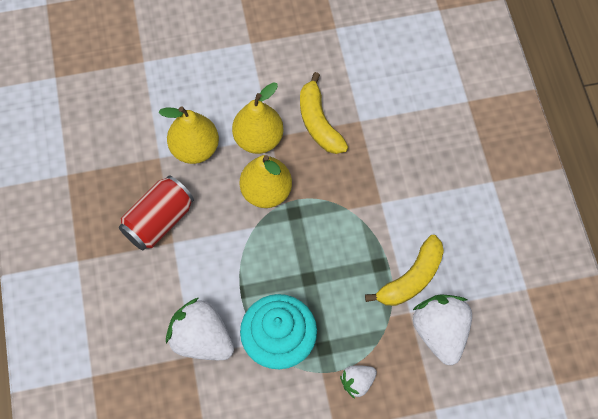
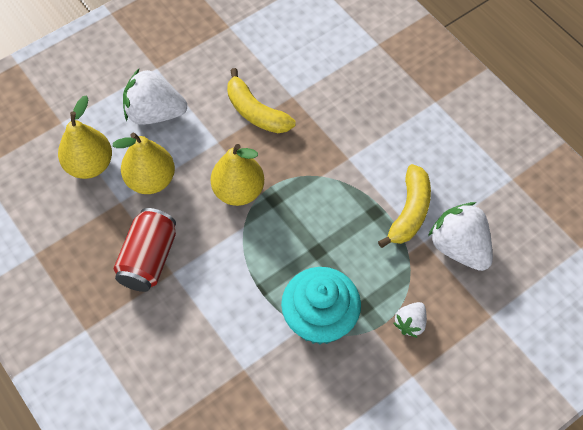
camera: 25 degrees left, 5 degrees down
white strawberry [166,298,234,360] -> white strawberry moved to [123,69,187,125]
yellow pear [232,82,284,154] -> yellow pear moved to [58,96,112,179]

